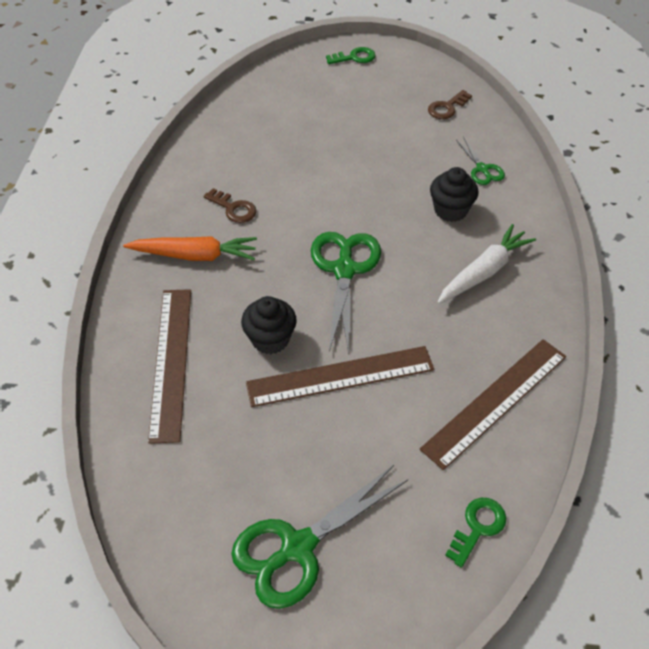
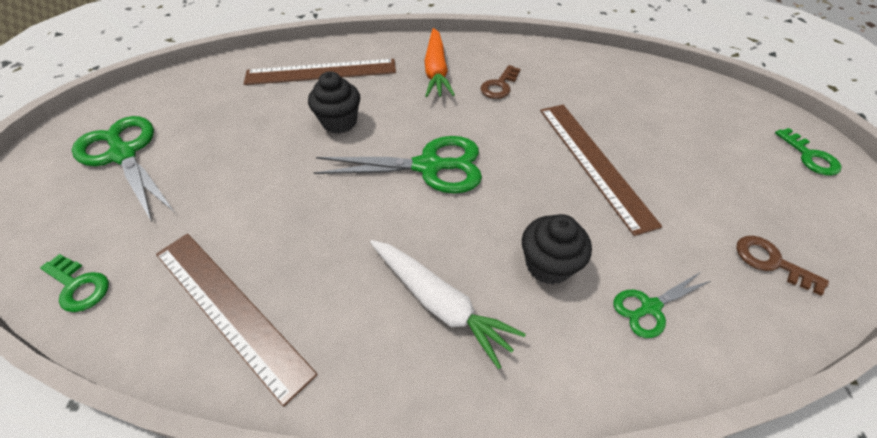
camera: 85 degrees right, 0 degrees up
brown ruler [246,346,434,407] -> brown ruler moved to [540,105,662,236]

